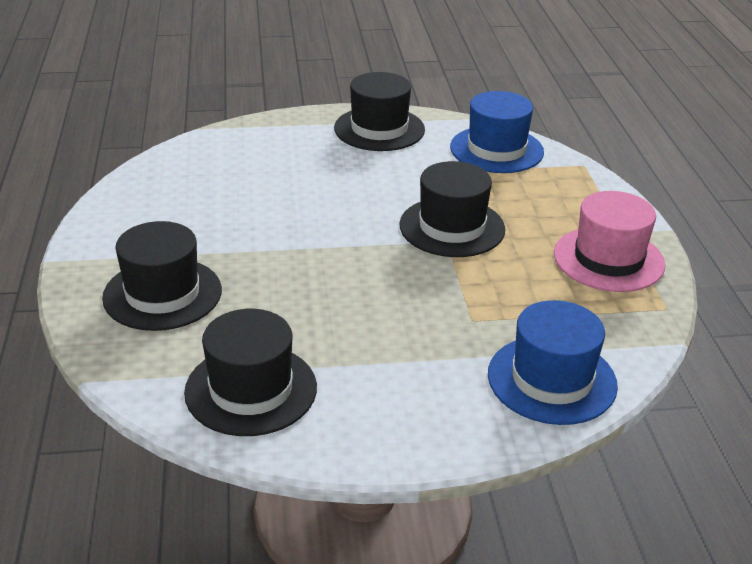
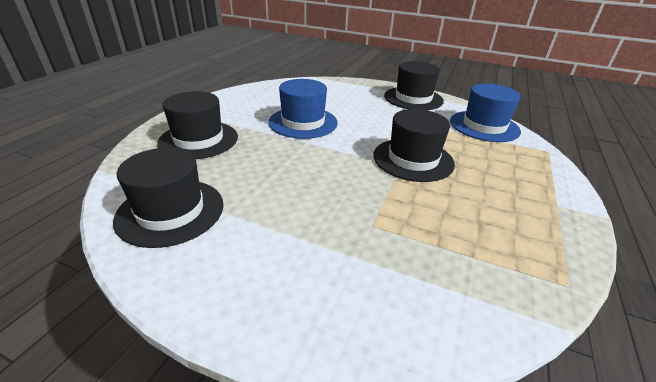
camera: 30 degrees right, 0 degrees up
blue hat [488,300,618,425] -> blue hat moved to [269,79,338,139]
pink hat [554,191,665,292] -> none

